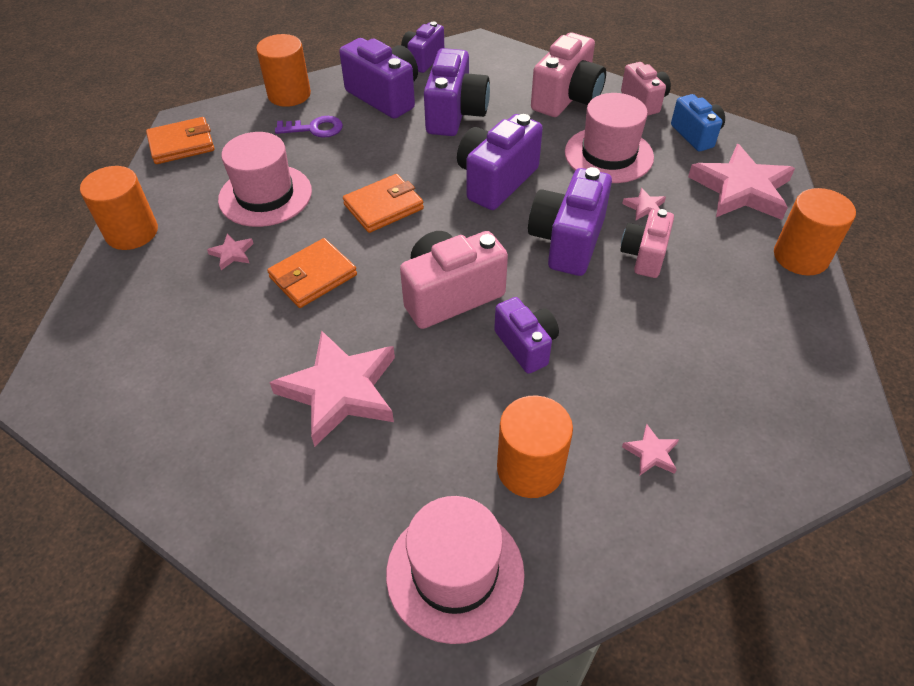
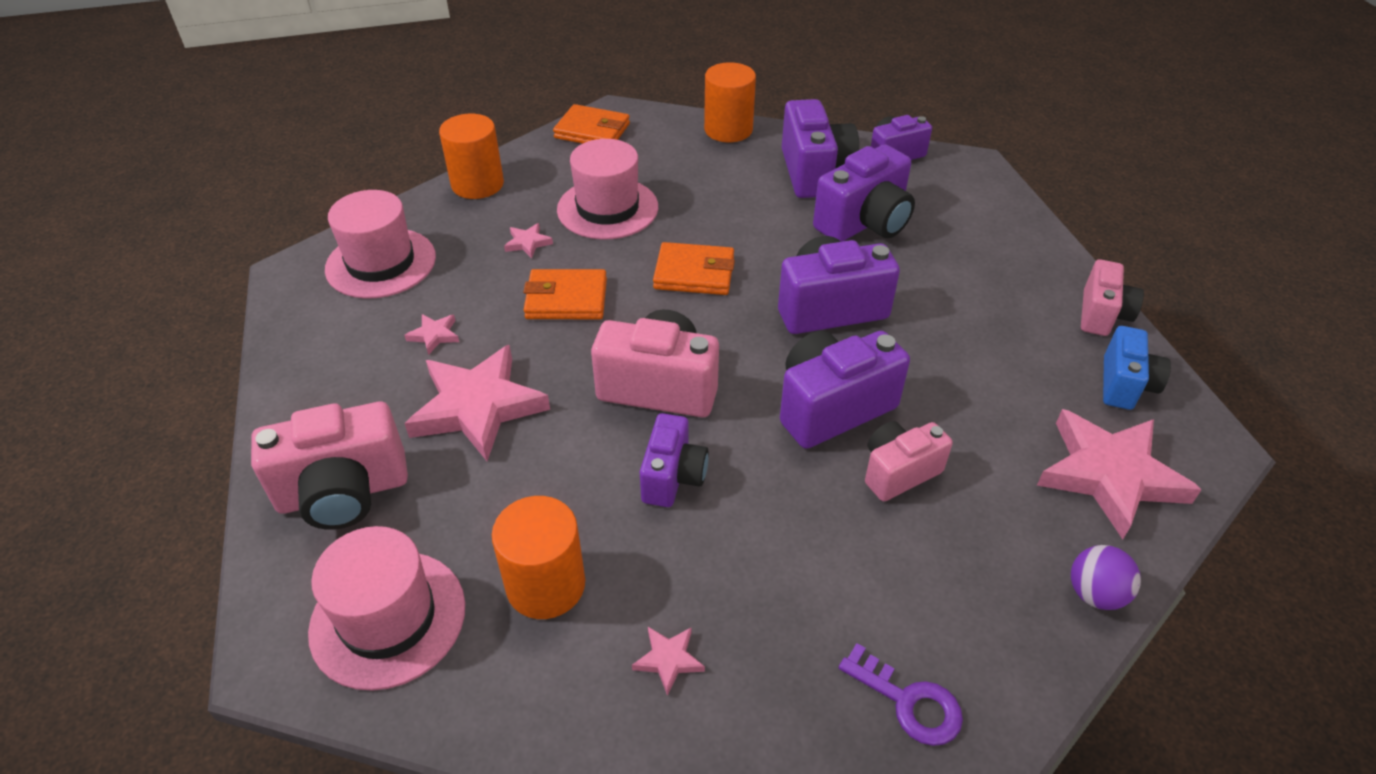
camera: 40 degrees right, 5 degrees down
purple key [275,116,343,138] -> purple key moved to [839,643,963,746]
pink camera [531,32,606,117] -> pink camera moved to [251,402,408,530]
pink hat [565,93,654,183] -> pink hat moved to [325,190,436,299]
pink star [622,188,666,220] -> pink star moved to [404,314,459,355]
orange cylinder [774,188,856,276] -> purple ball [1071,545,1141,610]

